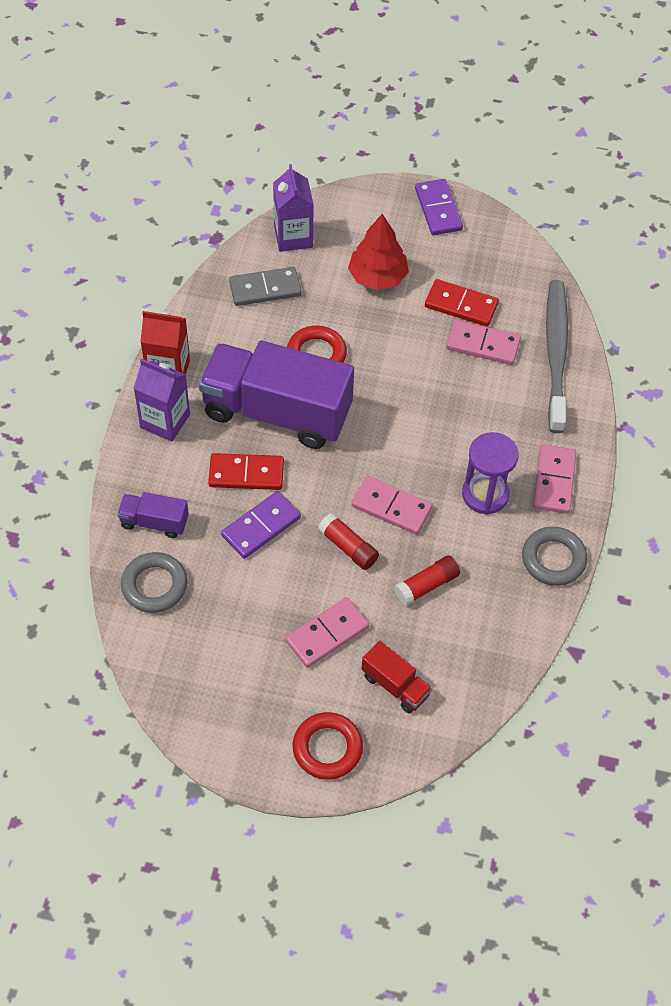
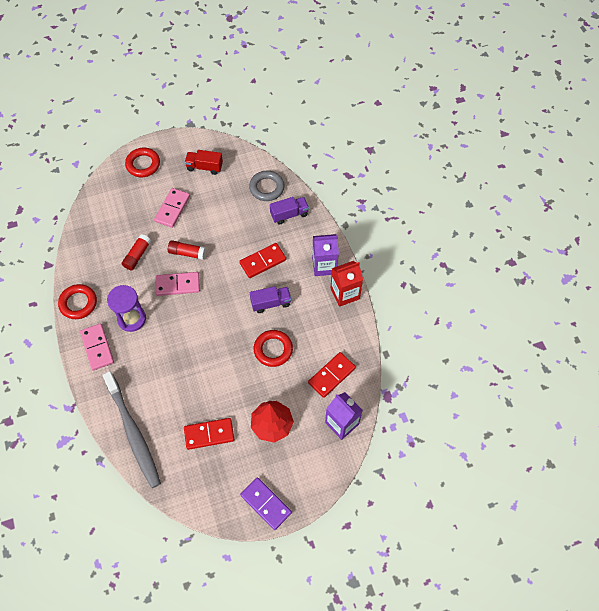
camera: 150 degrees right, 5 degrees up
purple truck [199,341,354,449] -> purple truck [250,286,291,313], size x0.44
purple domino [221,491,301,559] -> none
grey domino [229,267,301,306] -> red domino [308,352,356,398]
red truck [362,641,432,713] -> red truck moved to [185,150,223,175]
pink domino [446,320,521,365] -> none
grey ring [522,527,588,586] -> red ring [58,284,97,319]

